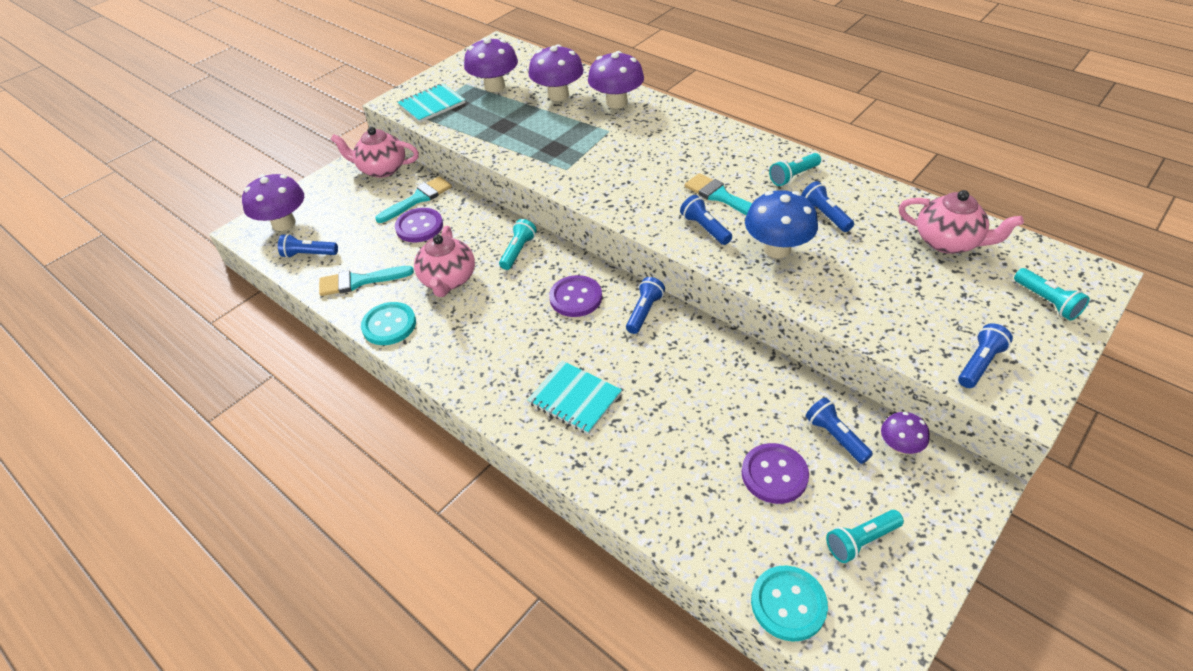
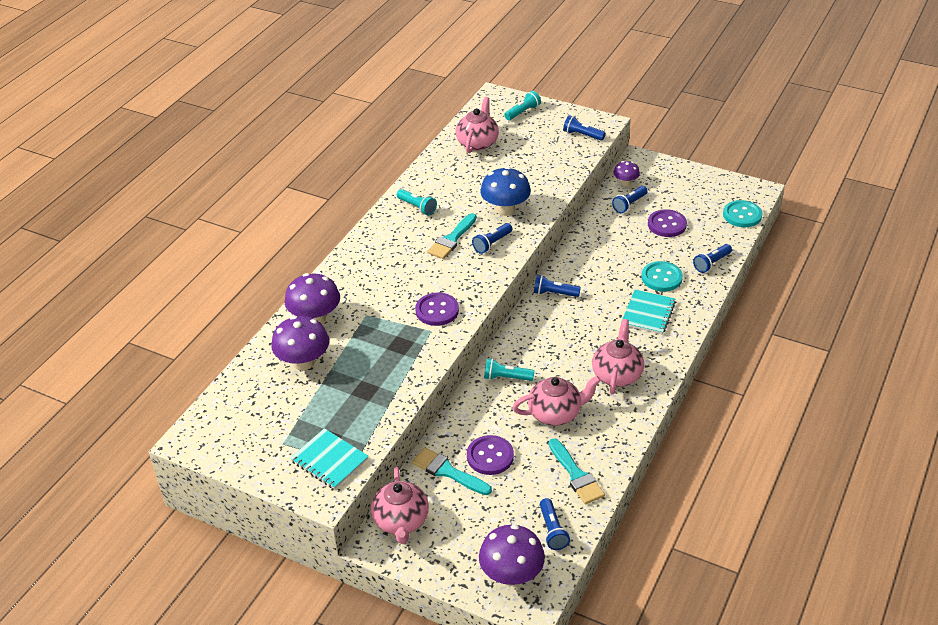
camera: 105 degrees left, 5 degrees down
turquoise button [361,302,416,345] -> turquoise button moved to [642,261,683,291]
purple mushroom [464,38,518,92] -> none
purple button [549,275,602,317] -> purple button moved to [415,293,459,326]
blue flashlight [801,181,854,232] -> blue flashlight moved to [693,244,732,273]
turquoise flashlight [826,510,904,563] -> none
none -> pink teapot [592,319,644,394]

